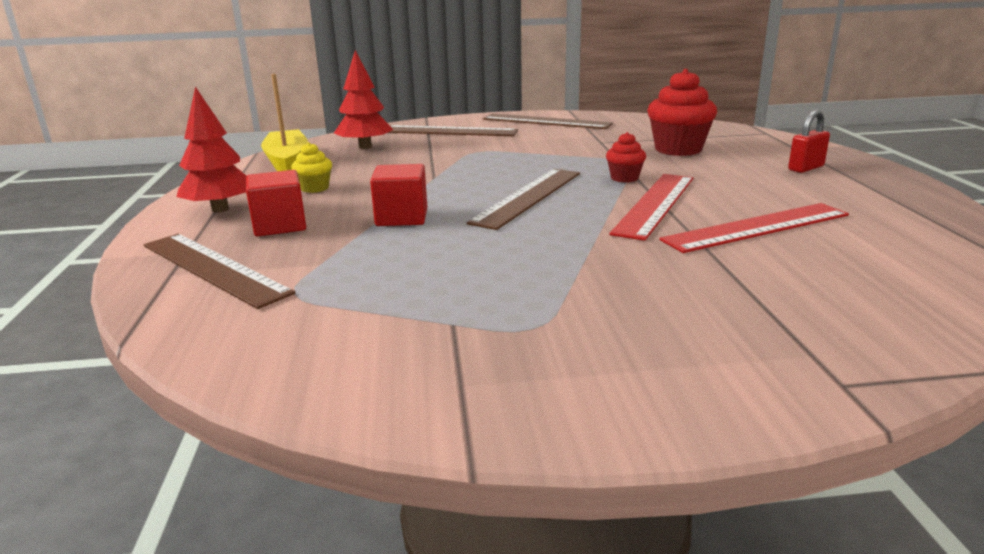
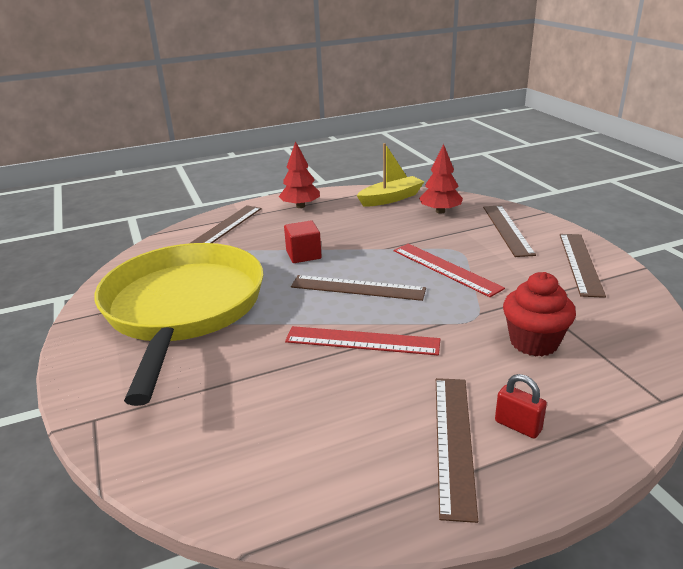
camera: 75 degrees right, 5 degrees up
red cube [246,170,306,236] -> none
yellow cupcake [291,142,332,193] -> none
red cupcake [606,132,646,183] -> none
red ruler [659,203,849,253] -> red ruler moved to [394,244,505,297]
none -> yellow pan [95,243,264,406]
none -> brown ruler [436,378,478,523]

